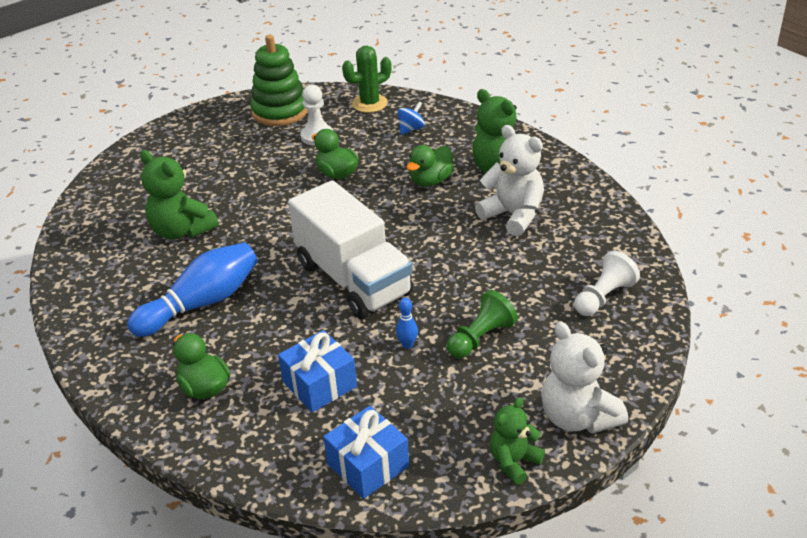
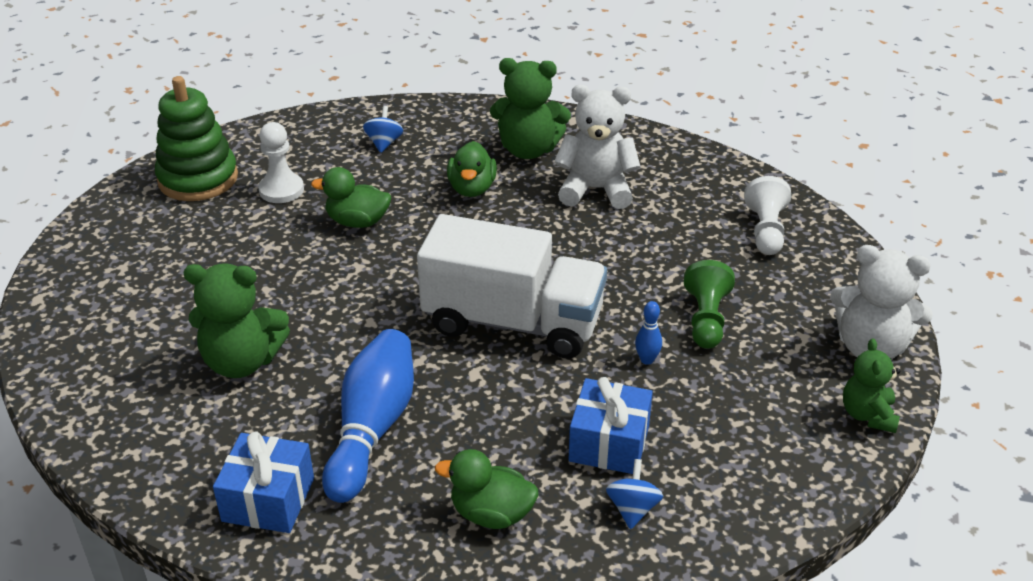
camera: 40 degrees left, 0 degrees up
blue gift [323,406,409,499] -> blue gift moved to [213,431,314,533]
green cactus [342,46,392,113] -> none
none -> blue spinning top [606,459,663,529]

